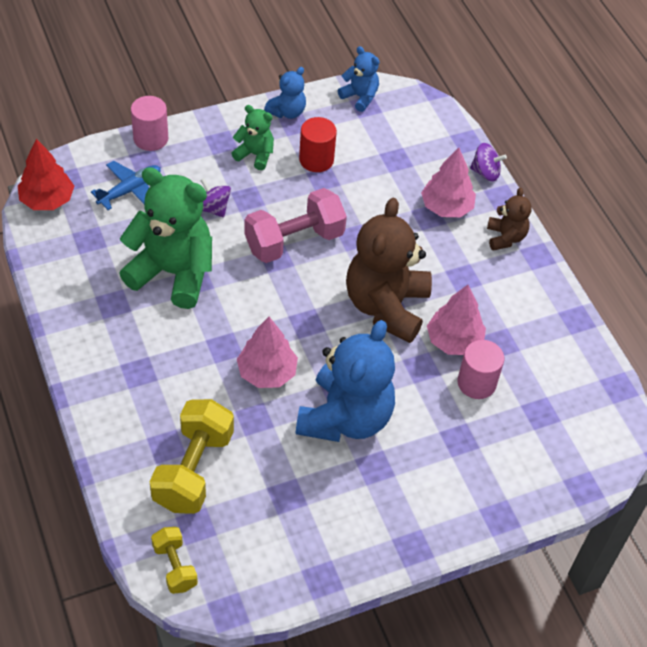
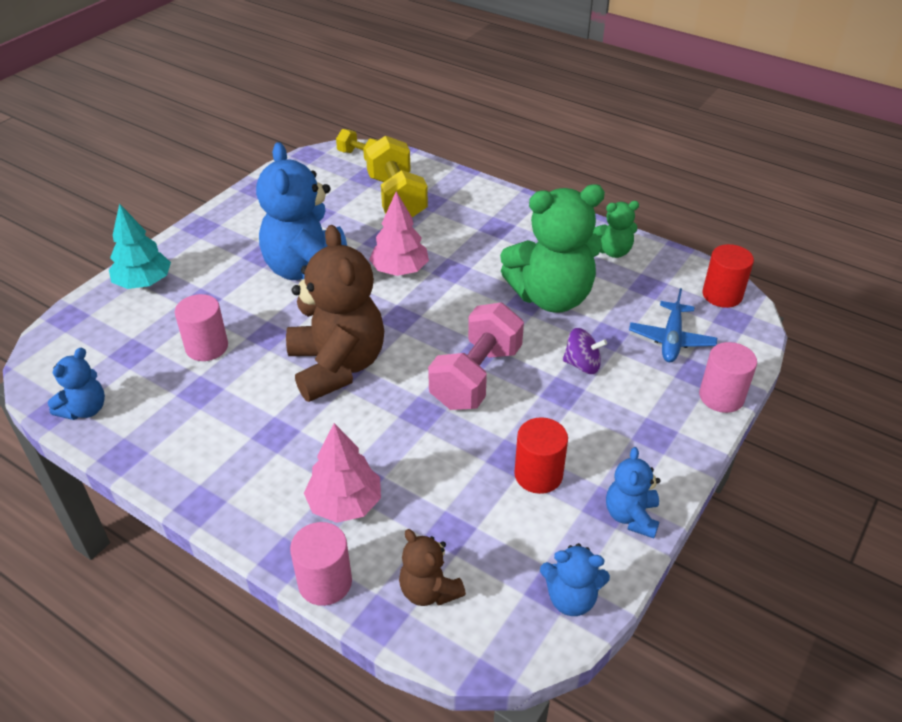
camera: 150 degrees right, 10 degrees down
red tree [18,139,74,210] -> red cylinder [702,244,754,308]
green teddy bear [231,105,274,170] -> green teddy bear moved to [593,201,639,258]
pink tree [427,285,486,355] -> none
purple spinning top [470,143,507,182] -> pink cylinder [290,522,352,606]
brown teddy bear [487,188,532,251] -> brown teddy bear moved to [399,529,466,606]
none -> blue teddy bear [48,348,105,420]
none -> turquoise tree [109,203,171,289]

